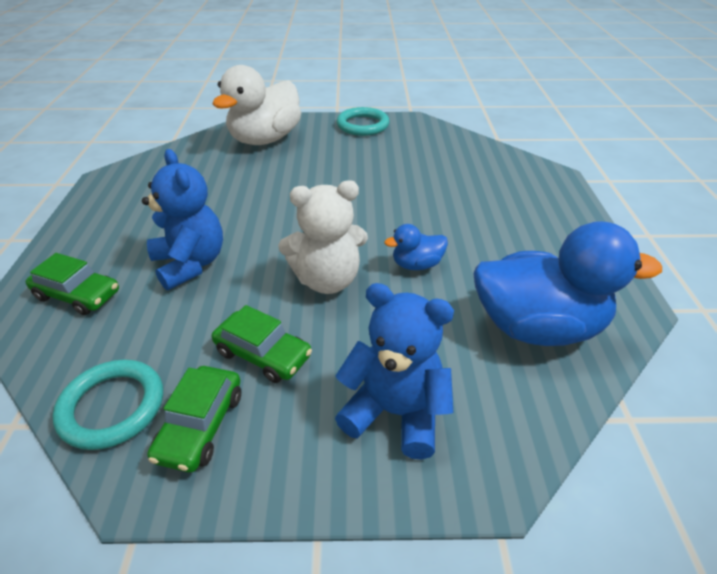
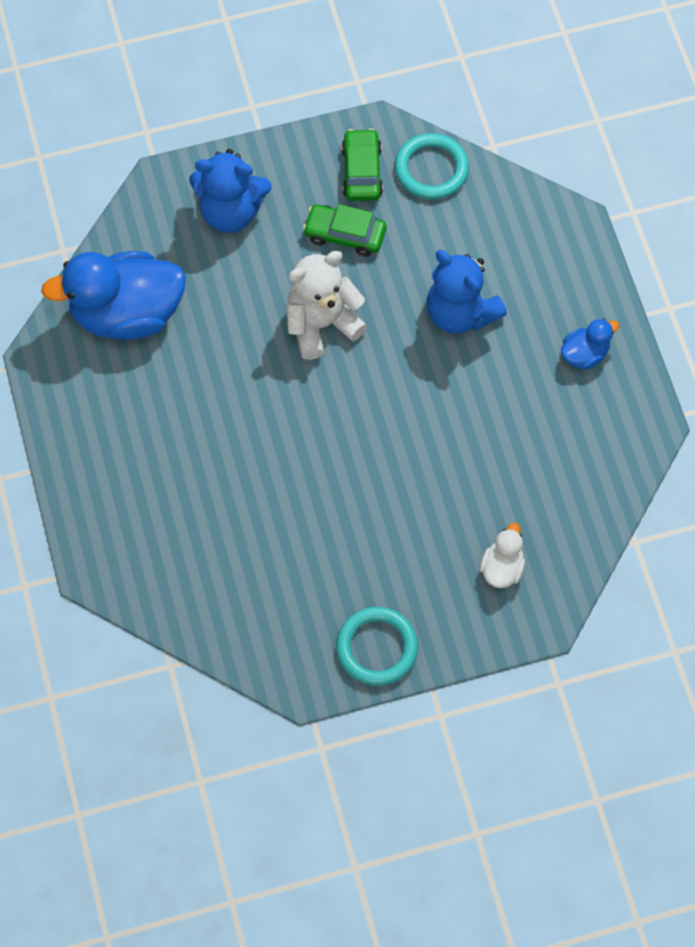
camera: 165 degrees right, 25 degrees up
green car [26,253,119,315] -> none
white duck [212,65,301,145] -> white duck [480,523,525,588], size x0.46
blue duck [384,224,448,270] -> blue duck moved to [561,319,619,370]

